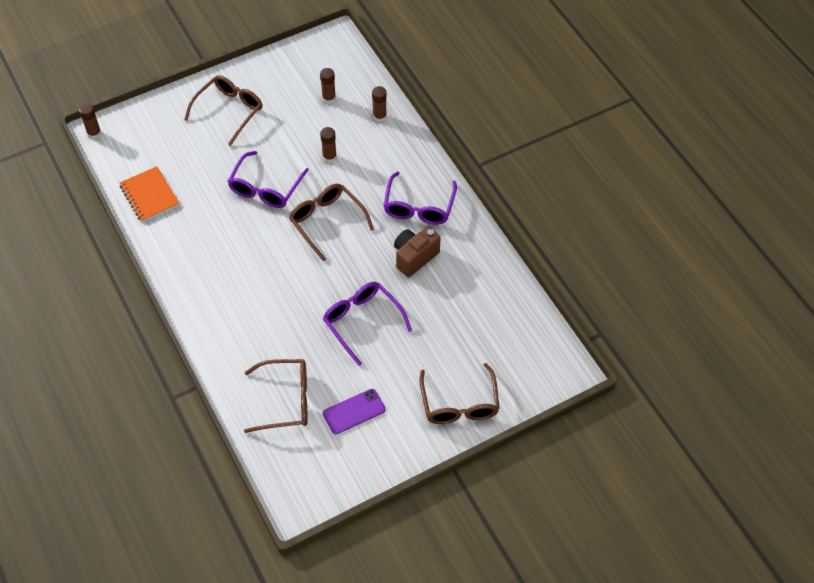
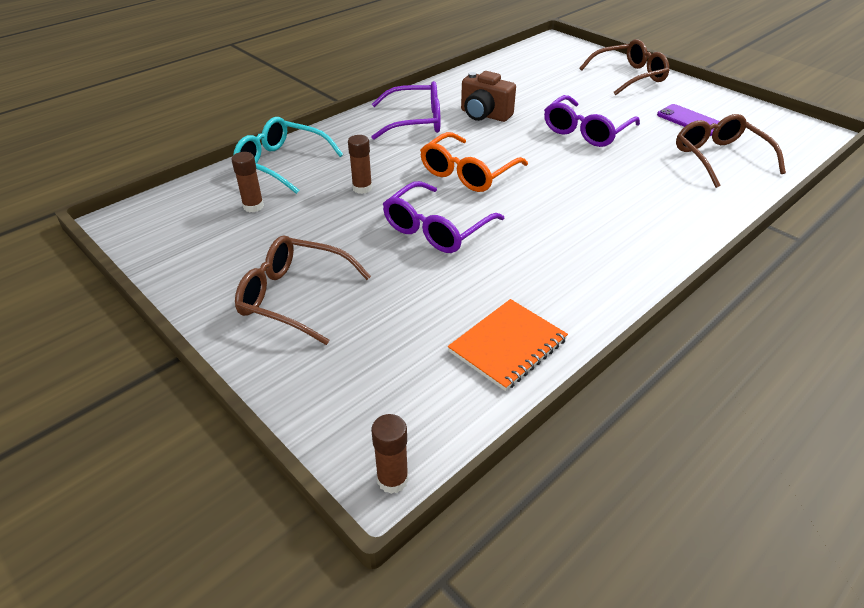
camera: 105 degrees left, 15 degrees down
purple glasses [228,151,309,208] -> purple glasses turned 120 degrees clockwise [383,181,504,253]
brown glasses [289,184,374,262] -> orange glasses [420,132,528,192]
brown glue stick [372,86,387,122] -> turquoise glasses [233,117,343,194]

